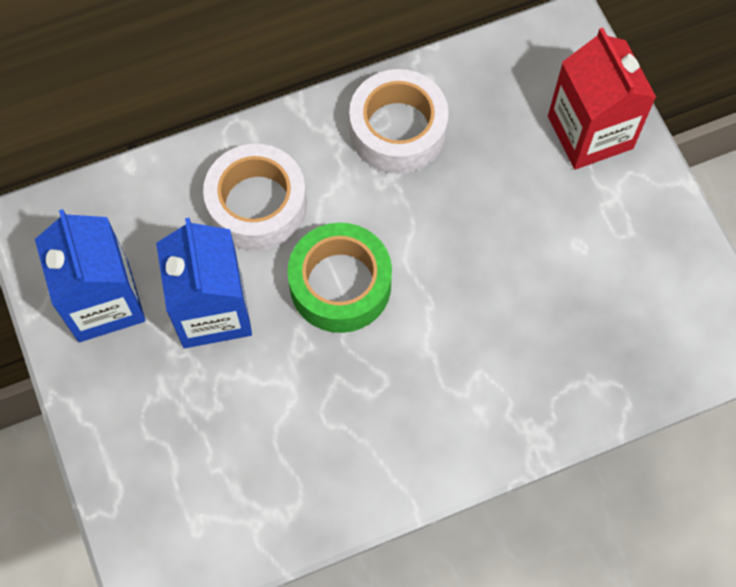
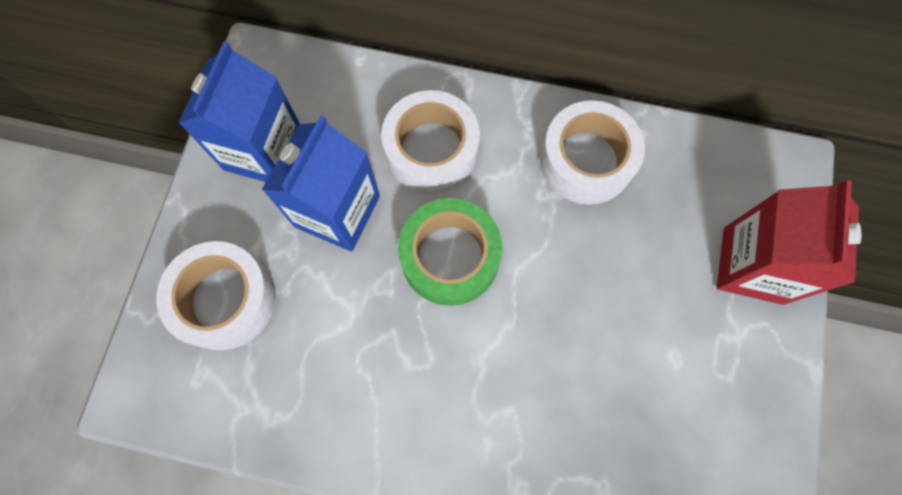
camera: 35 degrees right, 5 degrees up
none -> white tape [156,241,276,351]

